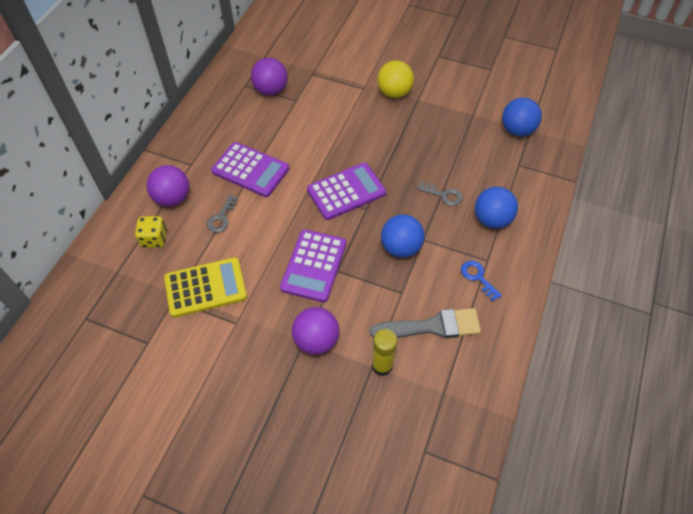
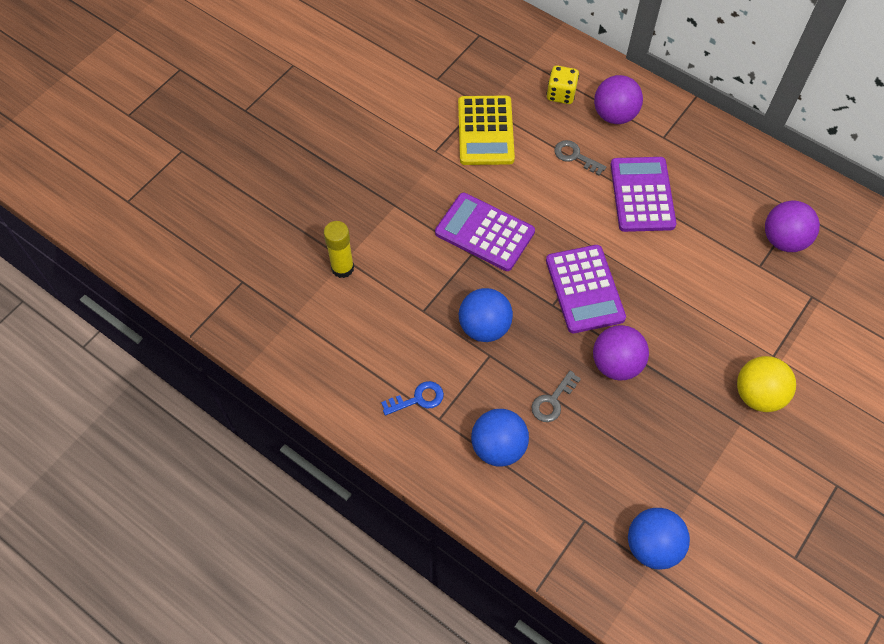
camera: 105 degrees right, 5 degrees up
purple calculator [211,142,289,197] -> purple calculator turned 135 degrees clockwise [610,157,676,232]
purple ball [292,307,339,355] -> purple ball moved to [593,325,649,380]
grey brush [370,308,481,338] -> none

